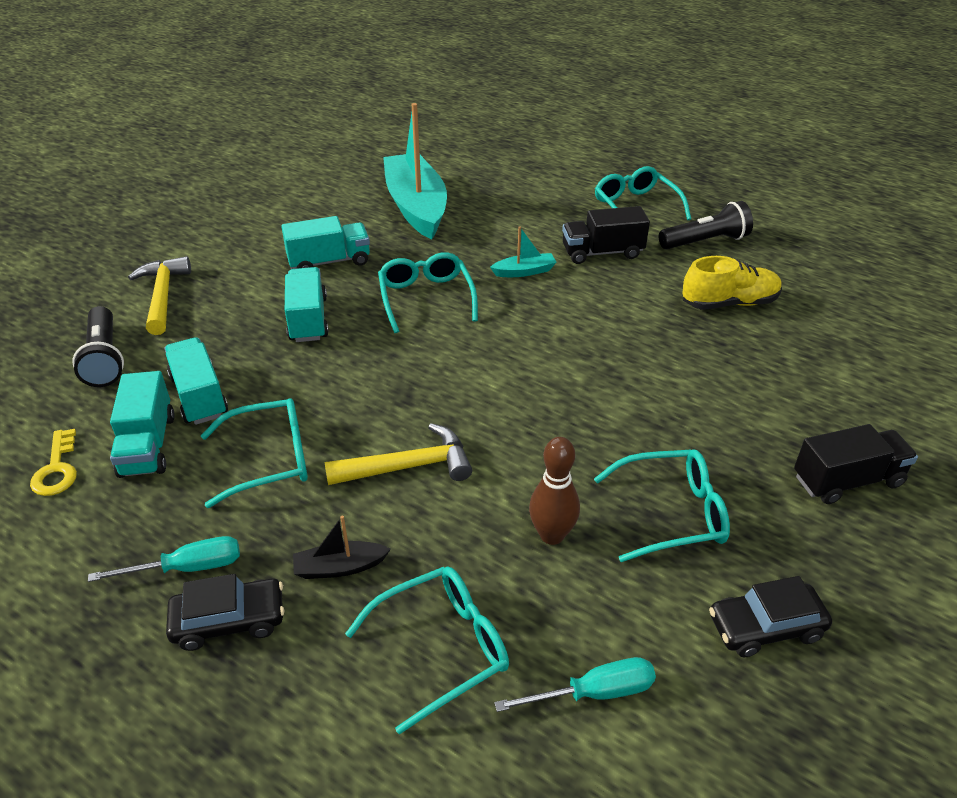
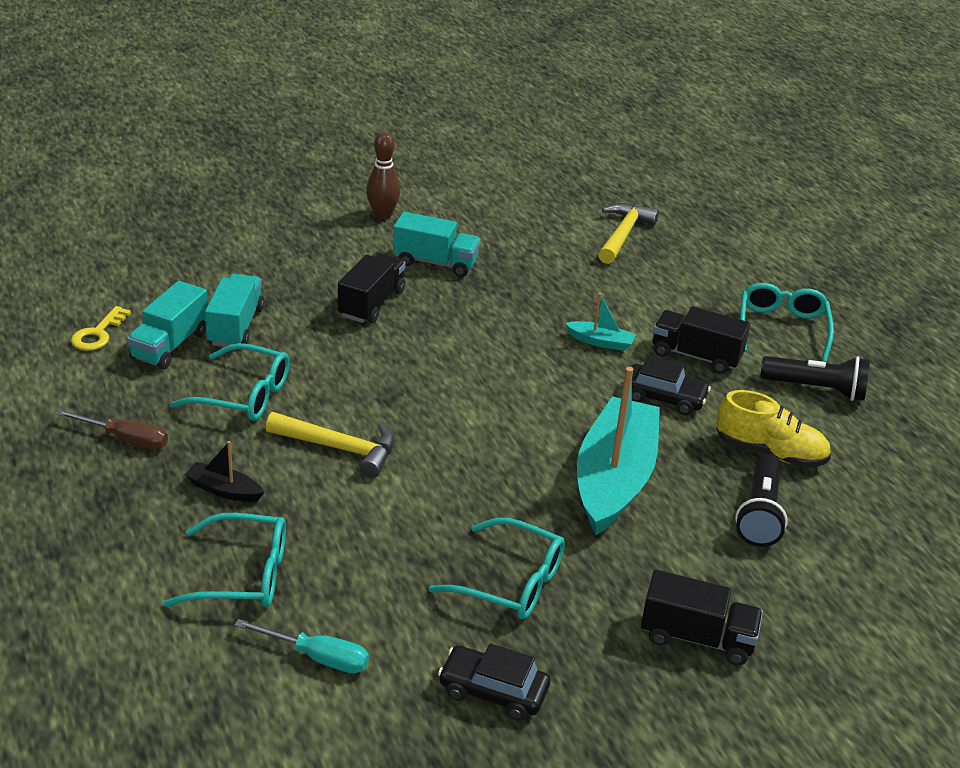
camera: 30 degrees right, 5 degrees down
black flashlight [72,306,124,387] -> black flashlight moved to [735,453,788,547]
turquoise screwdriver [88,536,240,582] -> brown screwdriver [55,409,168,449]
yellow hammer [128,256,191,335] -> yellow hammer moved to [598,203,659,264]
black car [166,574,285,651] -> black car moved to [631,355,711,415]
turquoise truck [285,267,329,342] -> black truck [338,253,406,323]
turquoise glasses [378,252,478,333] -> none
turquoise boat [383,103,447,239] -> turquoise boat moved to [577,367,660,535]
brown bowling pin [529,437,580,545] -> brown bowling pin moved to [366,132,400,220]

